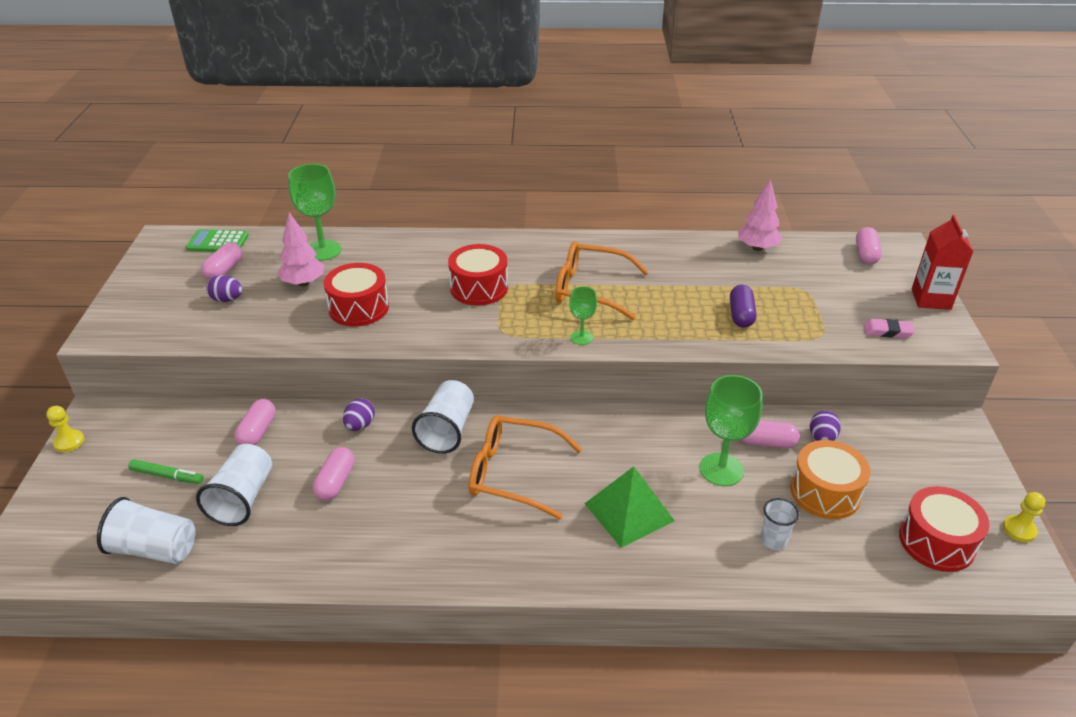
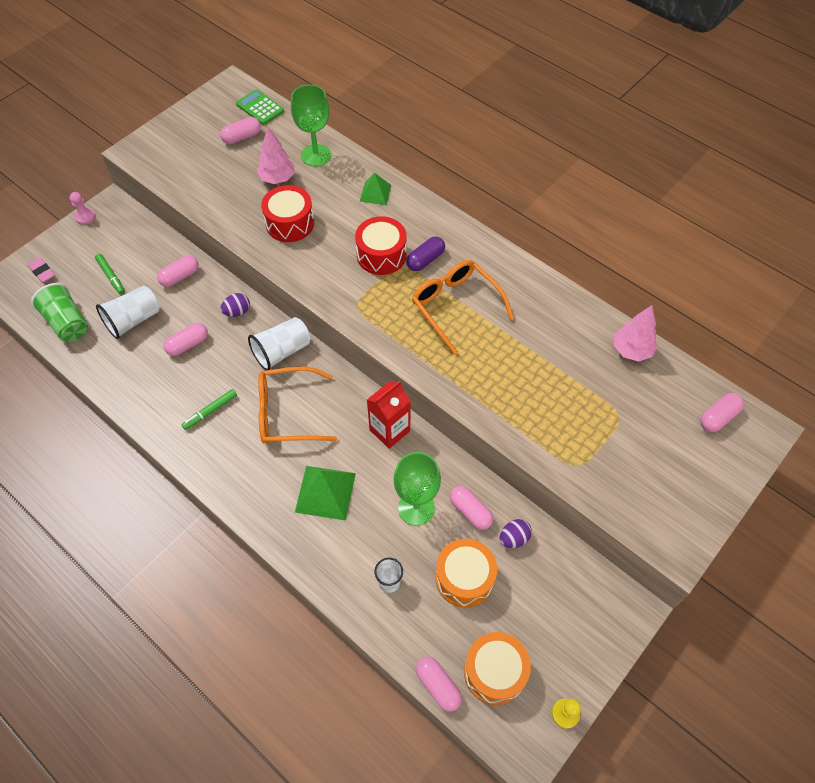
camera: 40 degrees right, 20 degrees up
yellow pawn [46,406,84,452] -> pink pawn [69,192,95,225]
white cup [97,497,195,564] -> green cup [31,283,88,342]
purple egg [207,275,242,302] -> none
orange glasses [469,416,582,519] -> orange glasses turned 60 degrees counterclockwise [258,366,337,444]
green goblet [569,286,597,345] -> none
purple capsule [730,285,757,328] -> purple capsule moved to [406,236,445,271]
pink eraser [864,319,915,338] -> pink eraser moved to [28,257,55,283]
red drum [899,486,990,572] -> orange drum [464,632,531,705]
red carton [912,215,973,310] -> red carton moved to [367,381,411,449]
none -> green marker [182,389,237,430]
none -> green pyramid [360,173,391,205]
none -> pink capsule [416,657,462,712]

